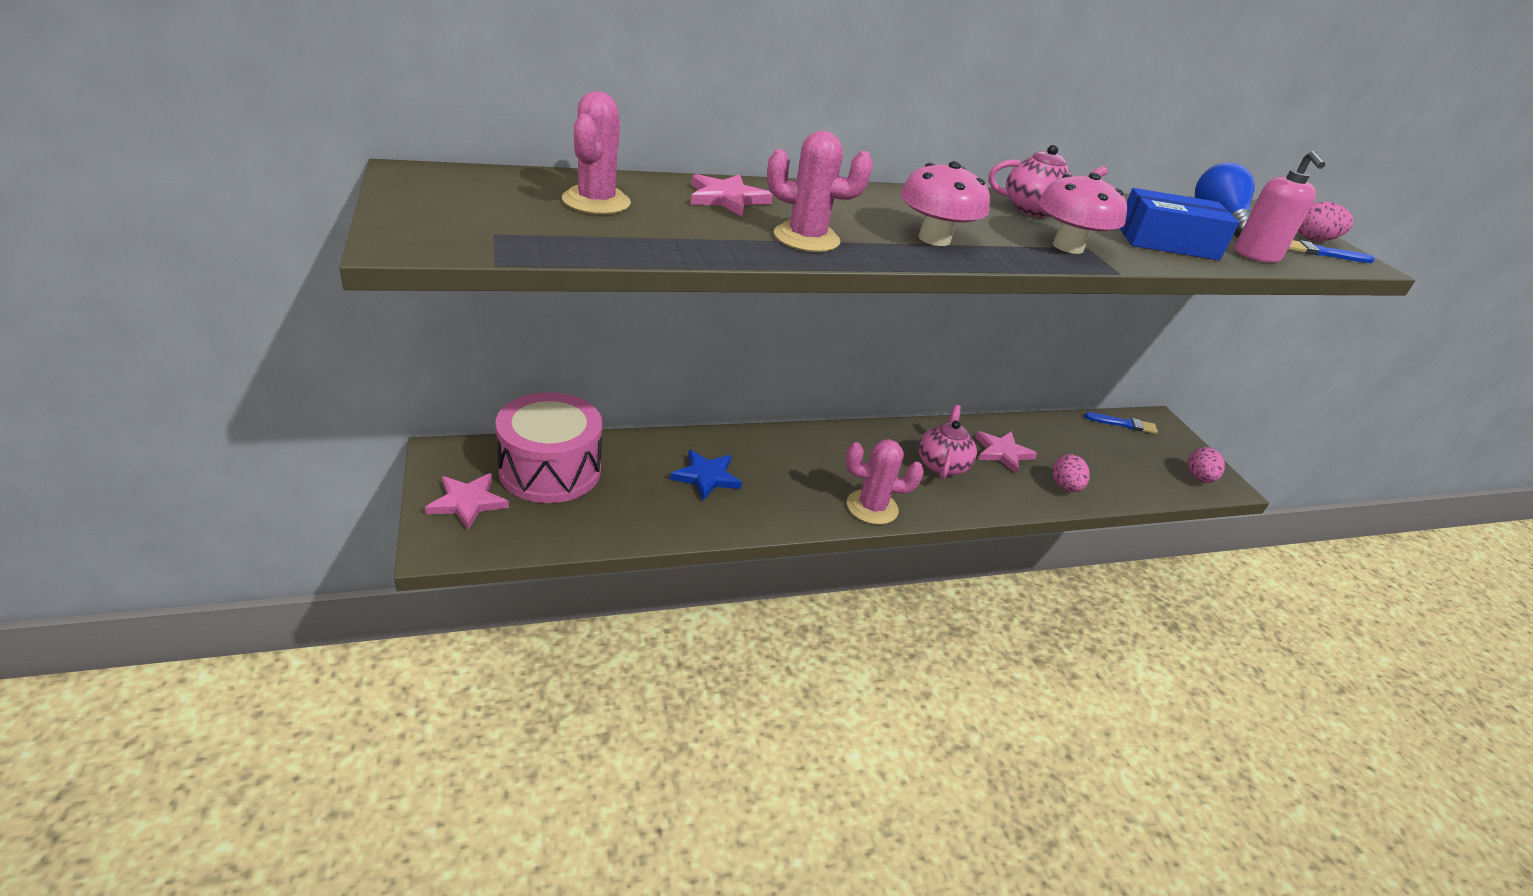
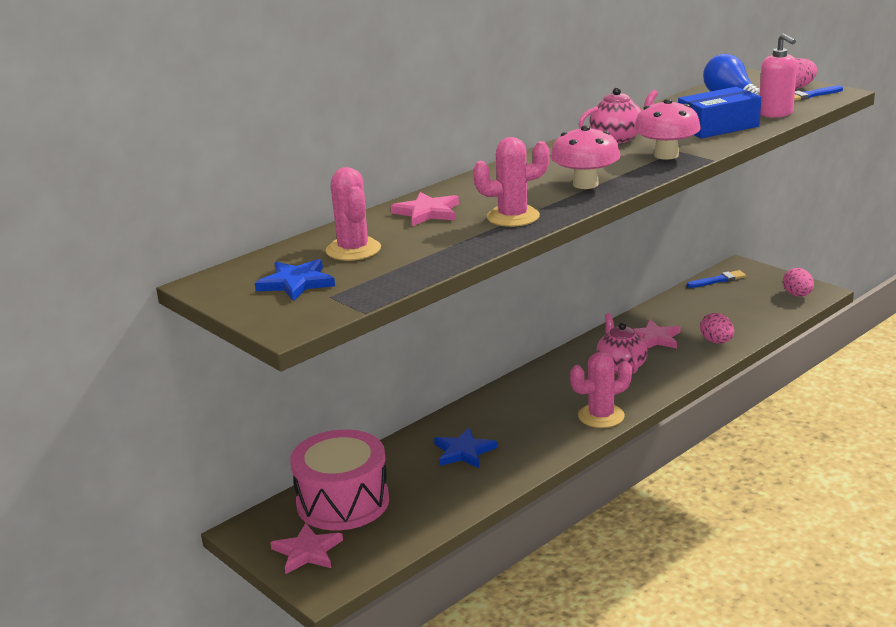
camera: 20 degrees left, 10 degrees down
none -> blue star [255,259,335,301]

